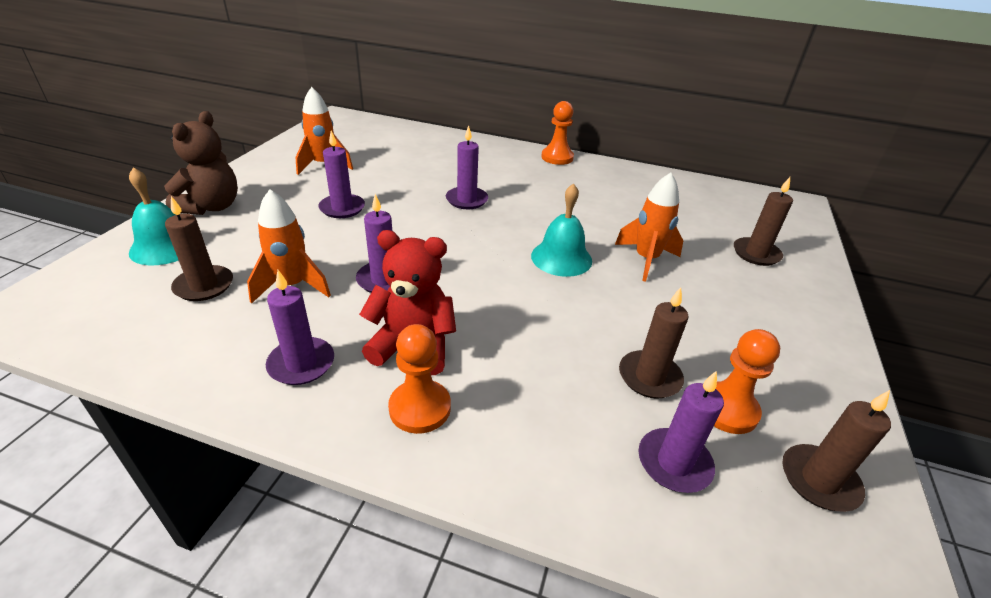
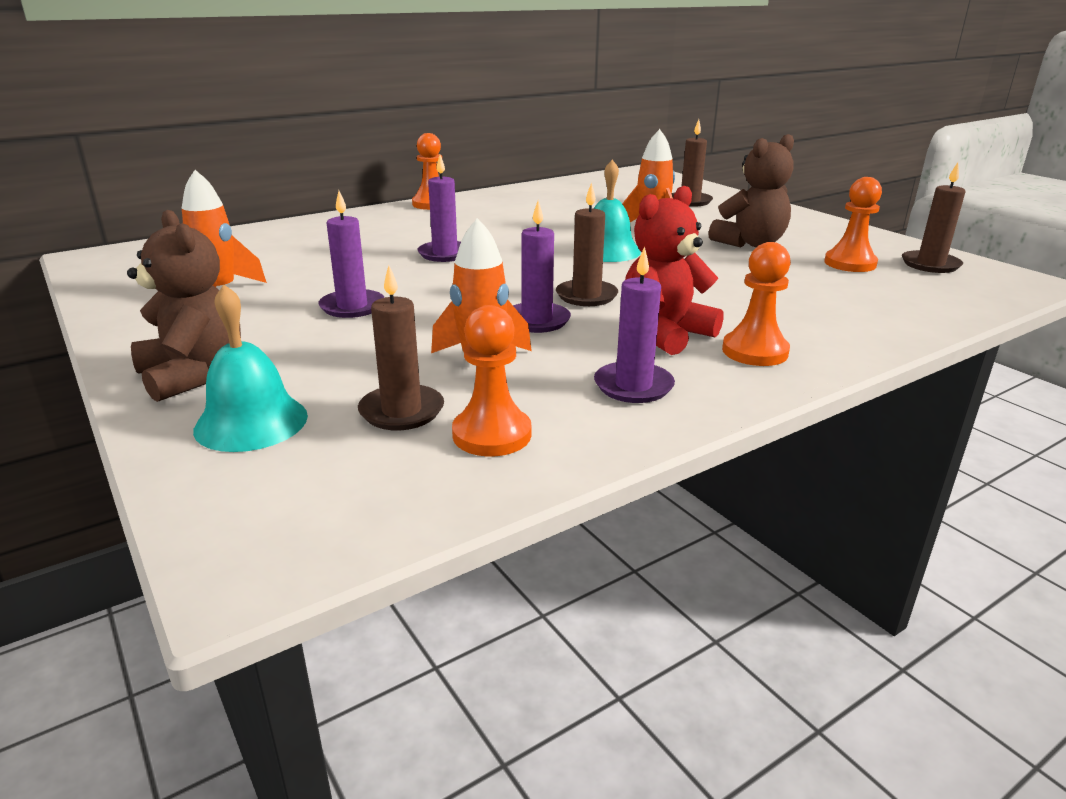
camera: 50 degrees left, 10 degrees down
brown candle [619,287,689,399] -> brown candle moved to [556,182,618,306]
purple candle [639,371,724,493] -> none
none -> orange pawn [452,305,531,457]
none -> brown teddy bear [709,134,794,247]

